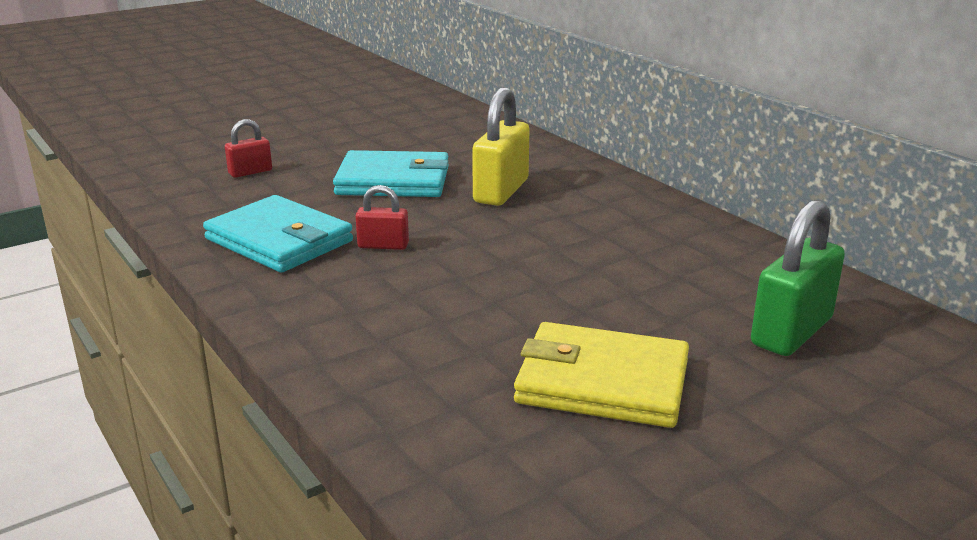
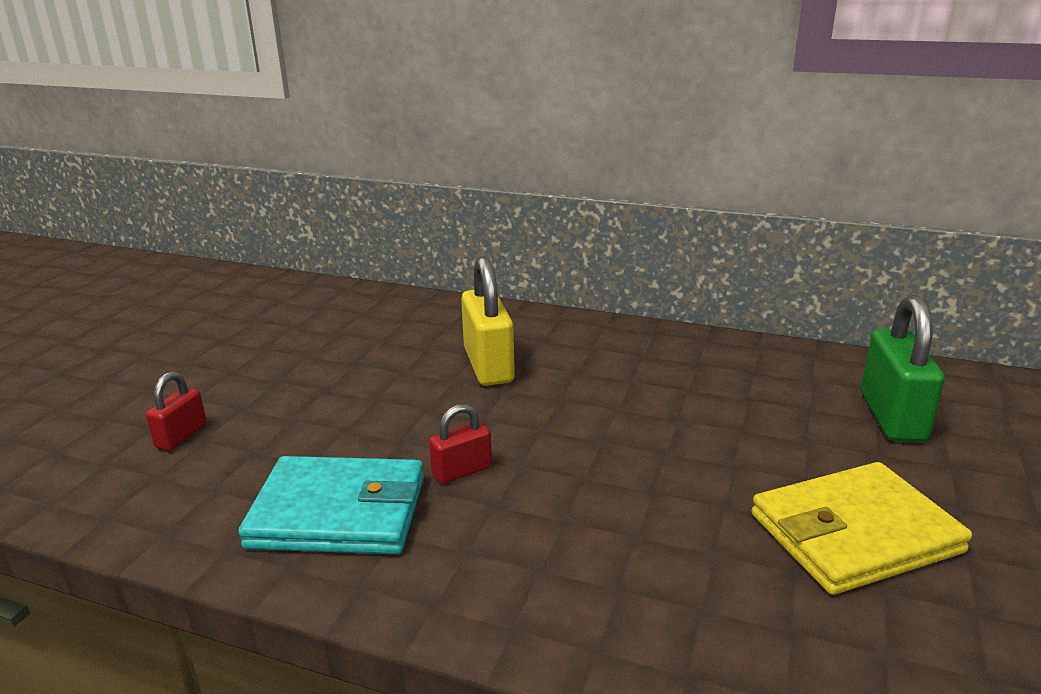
camera: 35 degrees left, 0 degrees up
turquoise wallet [333,150,449,197] -> none

